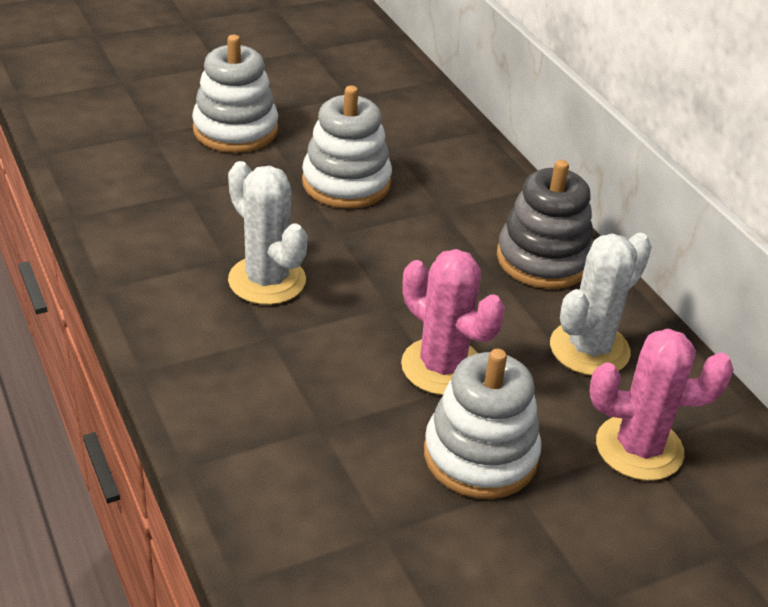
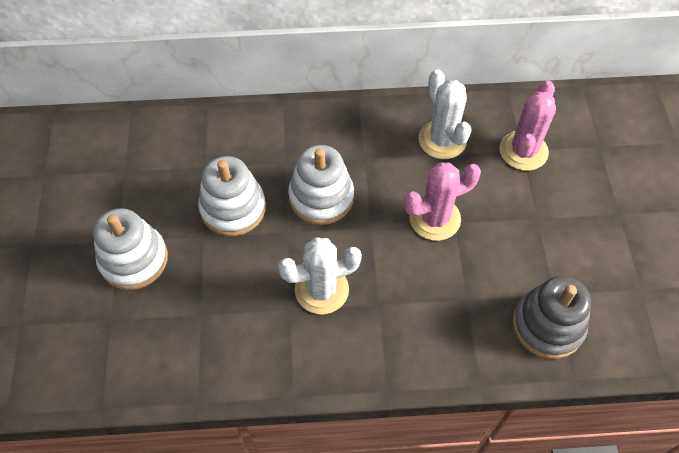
camera: 65 degrees left, 20 degrees up
white stacking toy [424,349,541,499] -> white stacking toy moved to [288,145,354,225]
grey stacking toy [497,160,593,289] -> grey stacking toy moved to [512,276,591,359]

